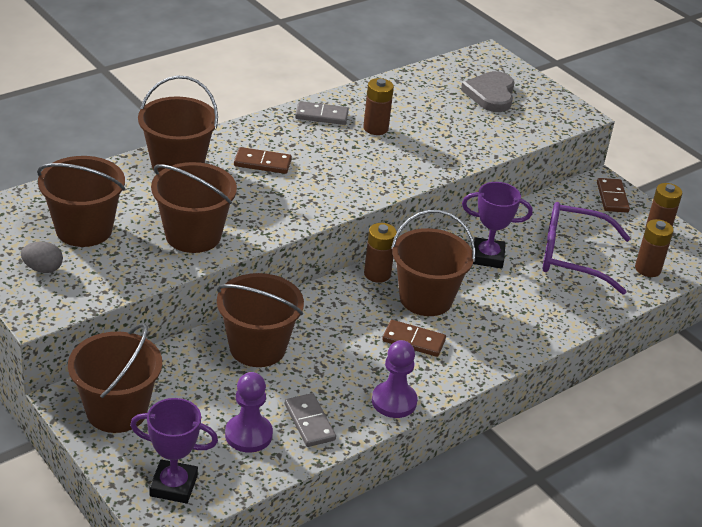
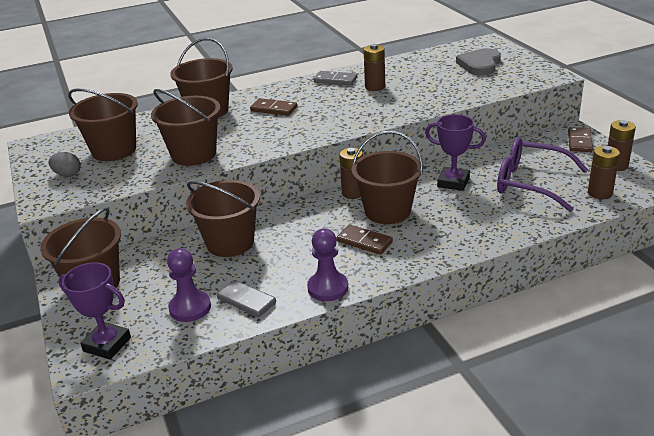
camera: 20 degrees right, 5 degrees down
grey domino [285,393,336,447] -> grey domino turned 45 degrees counterclockwise [217,280,276,318]

